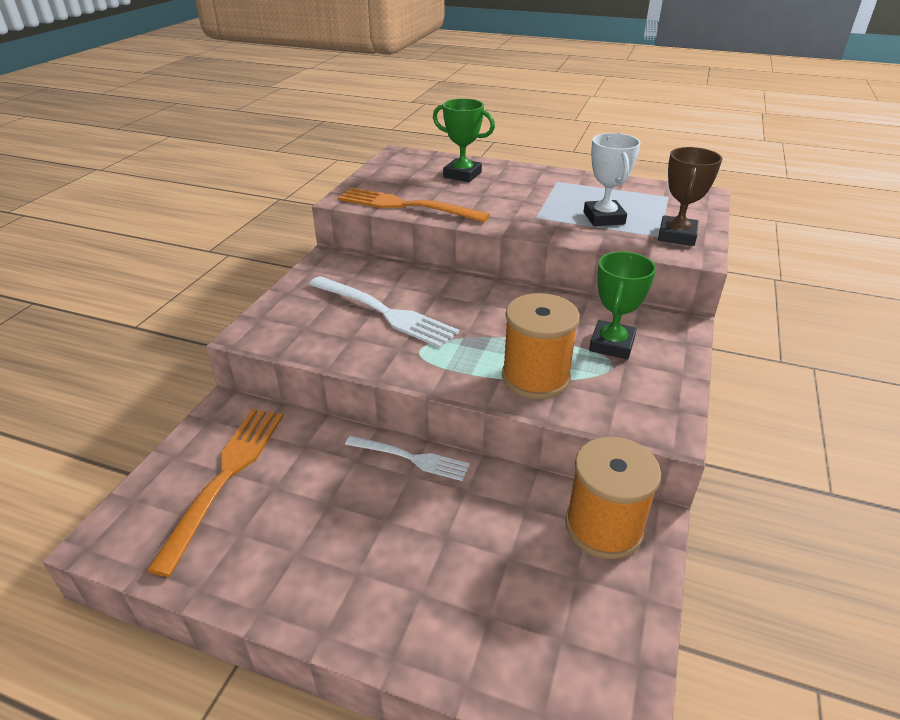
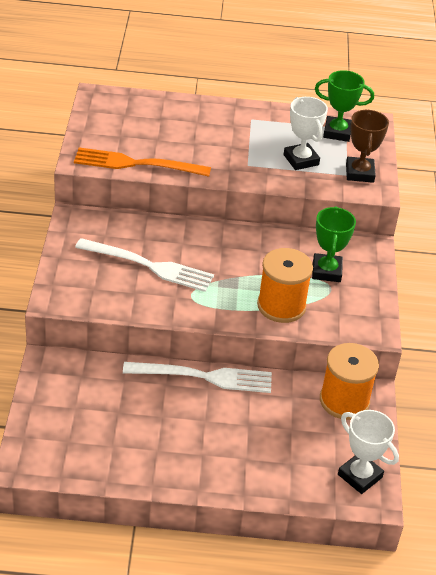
camera: 20 degrees left, 5 degrees up
orange fork [147,409,284,577] -> none
white fork [345,435,470,481] -> white fork [123,362,272,393], size x1.61
green trophy [433,98,495,182] -> green trophy moved to [315,70,374,142]
none -> white trophy [338,410,399,494]

